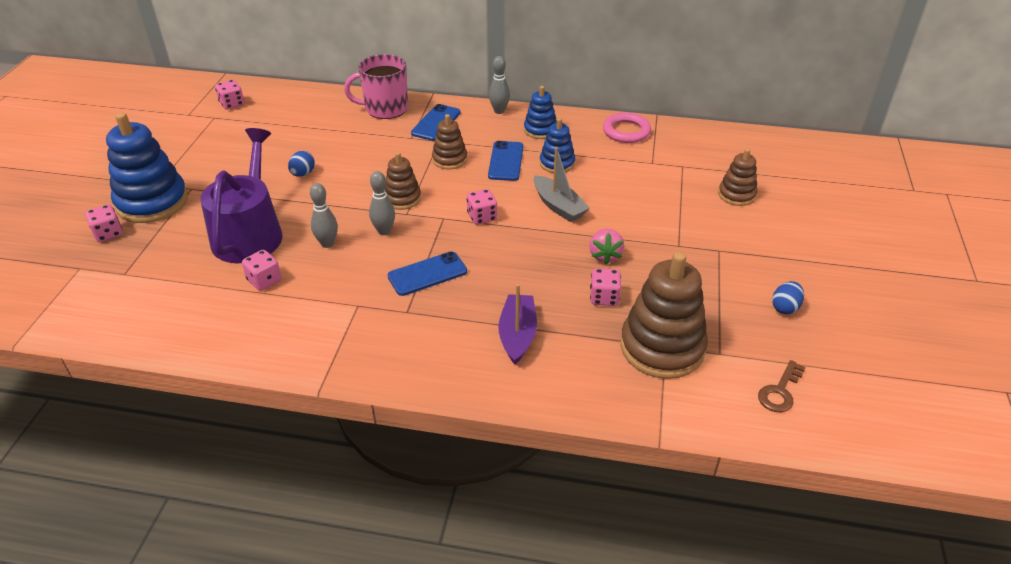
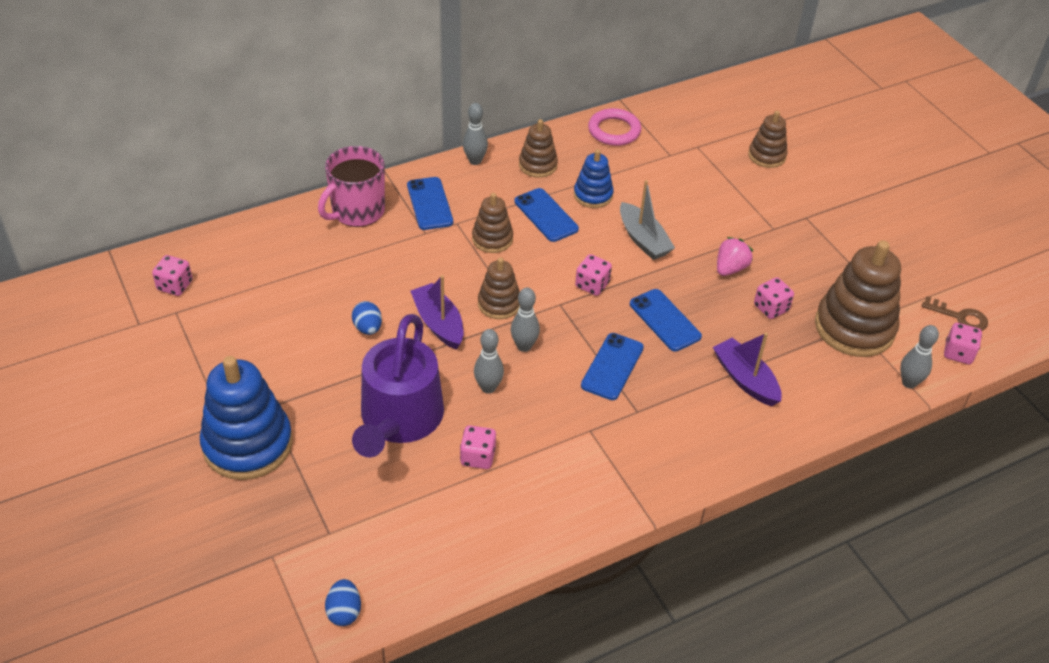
camera: 40 degrees left, 5 degrees up
pink dice [85,204,122,242] -> pink dice moved to [944,323,982,365]
purple watering can [201,128,283,263] -> purple watering can turned 135 degrees counterclockwise [352,314,444,457]
blue stacking toy [524,86,557,139] -> brown stacking toy [519,119,558,178]
grey boat [534,147,590,222] -> grey boat turned 45 degrees clockwise [620,180,675,260]
pink strawberry [589,229,624,265] -> pink strawberry turned 105 degrees counterclockwise [717,237,753,276]
brown key [758,360,806,412] -> brown key turned 60 degrees counterclockwise [922,296,988,331]
blue egg [772,281,804,314] -> blue egg moved to [325,579,361,626]
none -> purple boat [410,275,464,350]
none -> blue phone [630,289,702,351]
none -> grey bowling pin [900,325,939,389]

